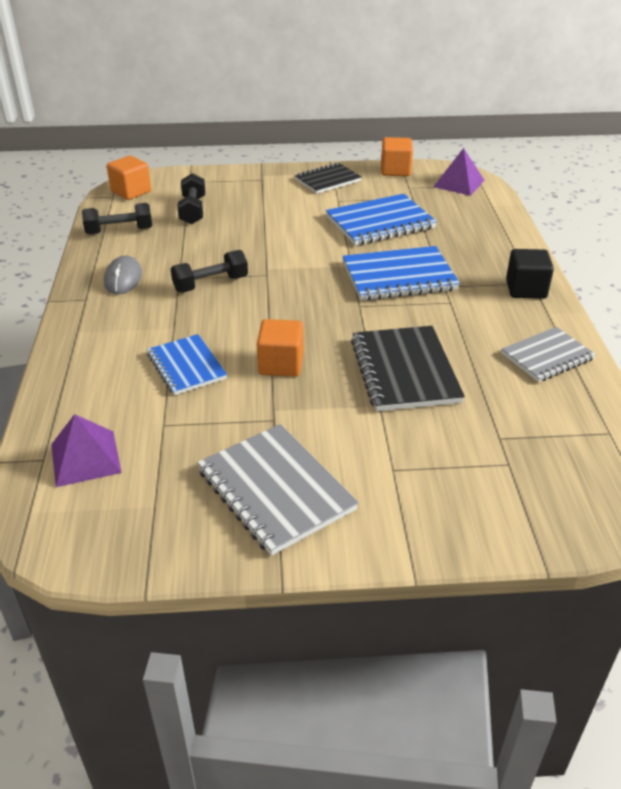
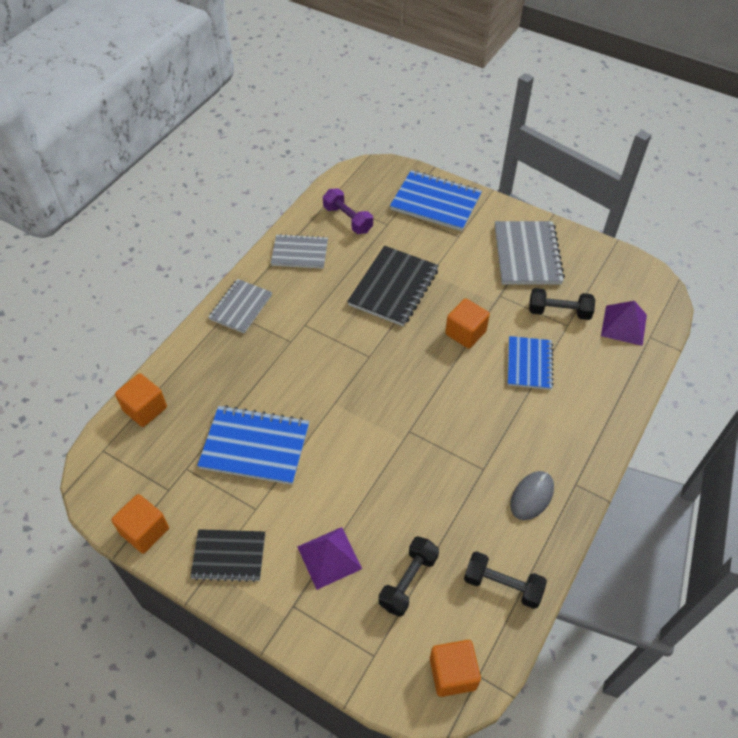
camera: 145 degrees left, 15 degrees up
black dumbbell [171,250,248,292] -> black dumbbell moved to [529,288,595,320]
blue notebook [343,246,460,301] -> blue notebook moved to [390,170,482,231]
purple pyramid [433,148,485,196] -> purple pyramid moved to [297,527,362,590]
black cube [506,249,554,299] -> grey notebook [208,279,272,333]
none -> orange cube [115,373,167,427]
none -> purple dumbbell [323,188,373,234]

